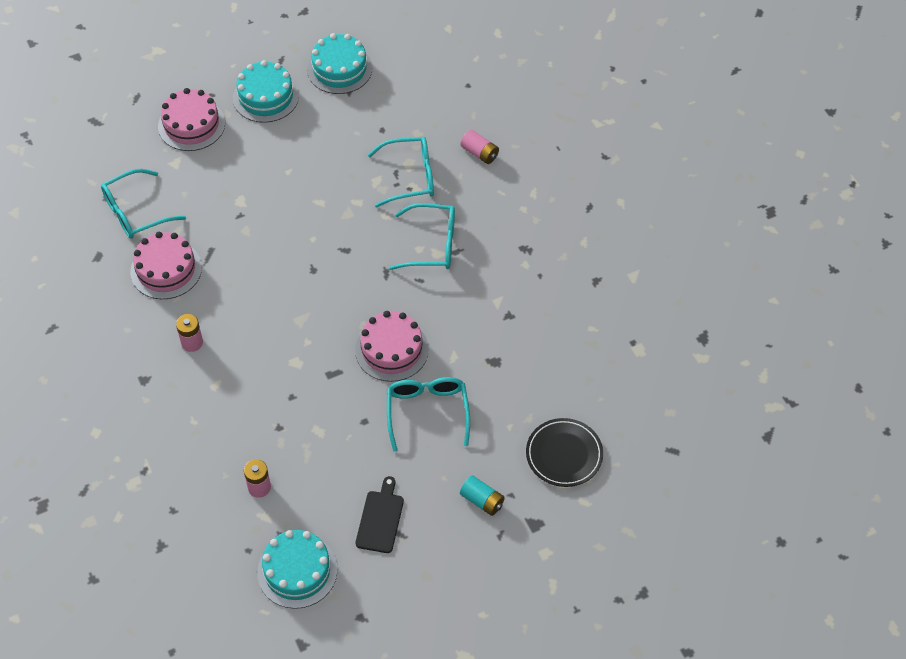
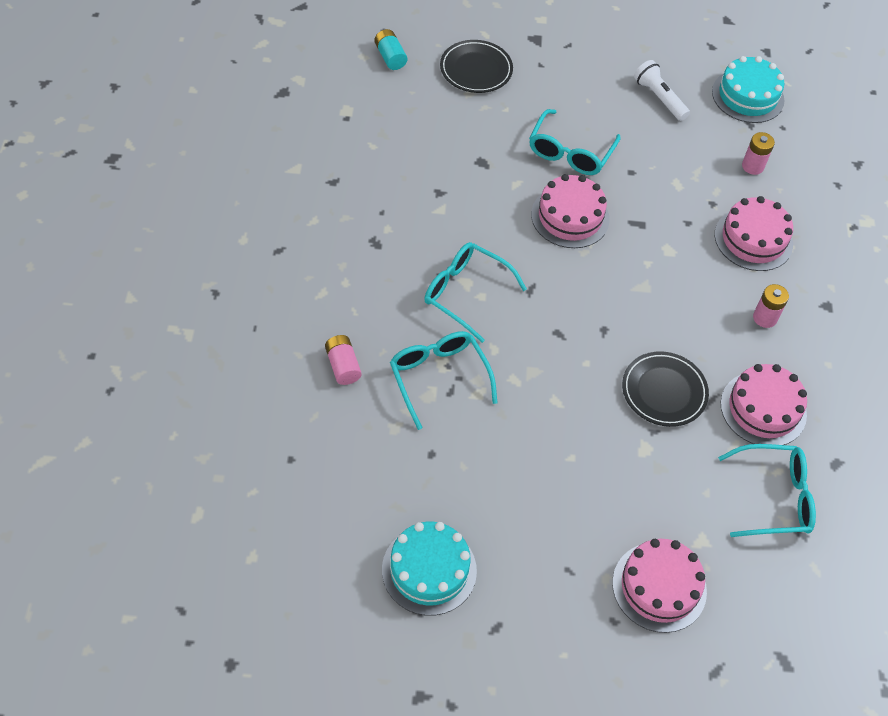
camera: 155 degrees left, 0 degrees up
turquoise cake [233,60,299,123] -> none
black cutting board [355,476,404,553] -> white flashlight [634,60,690,121]
turquoise glasses [368,137,434,207] -> turquoise glasses turned 45 degrees clockwise [390,331,498,430]
turquoise battery [460,475,505,516] -> turquoise battery moved to [374,29,407,70]
none -> black plate [622,351,709,427]
none -> pink cake [715,196,793,271]

